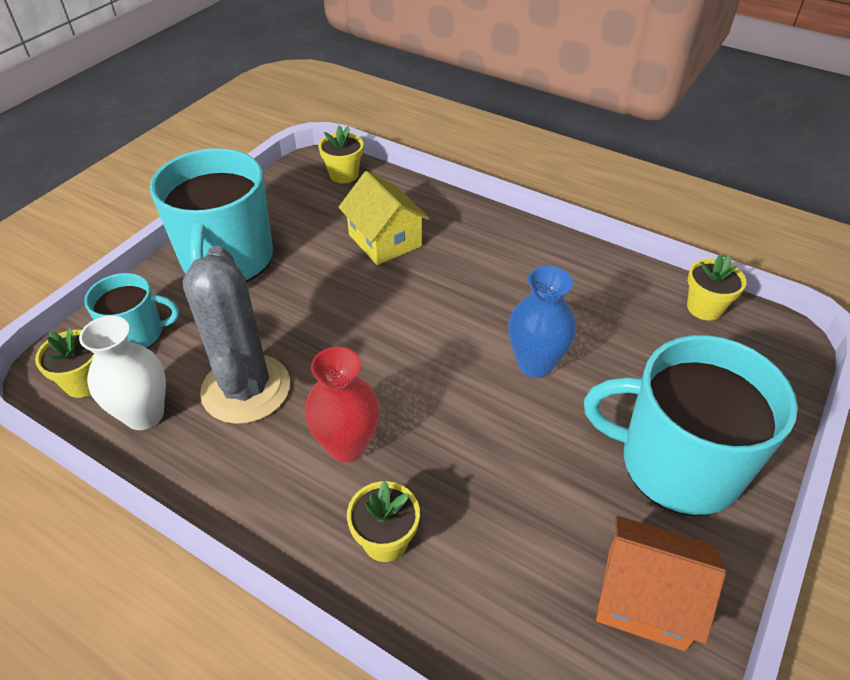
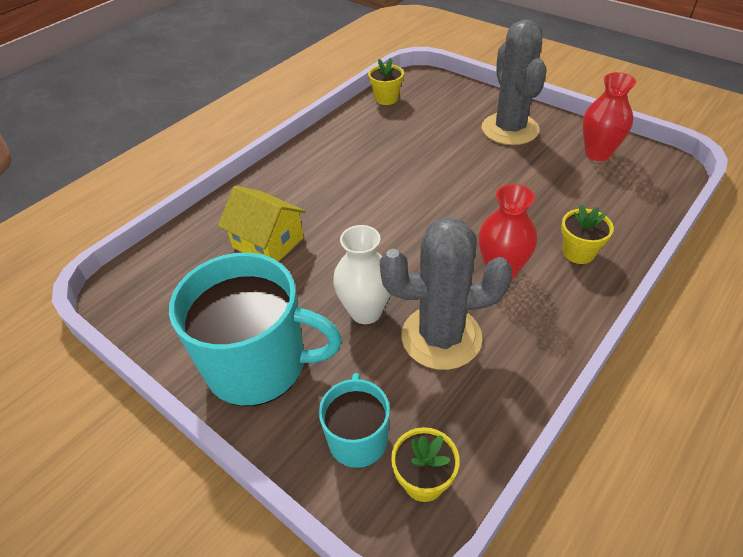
camera: 80 degrees left, 0 degrees up
white vase [79,316,166,430] -> white vase moved to [333,225,391,324]
yellow flower pot [318,126,363,183] -> none
yellow house [338,171,430,265] -> yellow house turned 60 degrees clockwise [218,186,306,262]
blue vase [508,266,576,378] -> none
turquoise mug [584,335,798,516] -> grey cactus [482,20,547,145]
orange house [596,516,726,651] -> red vase [583,72,636,161]

